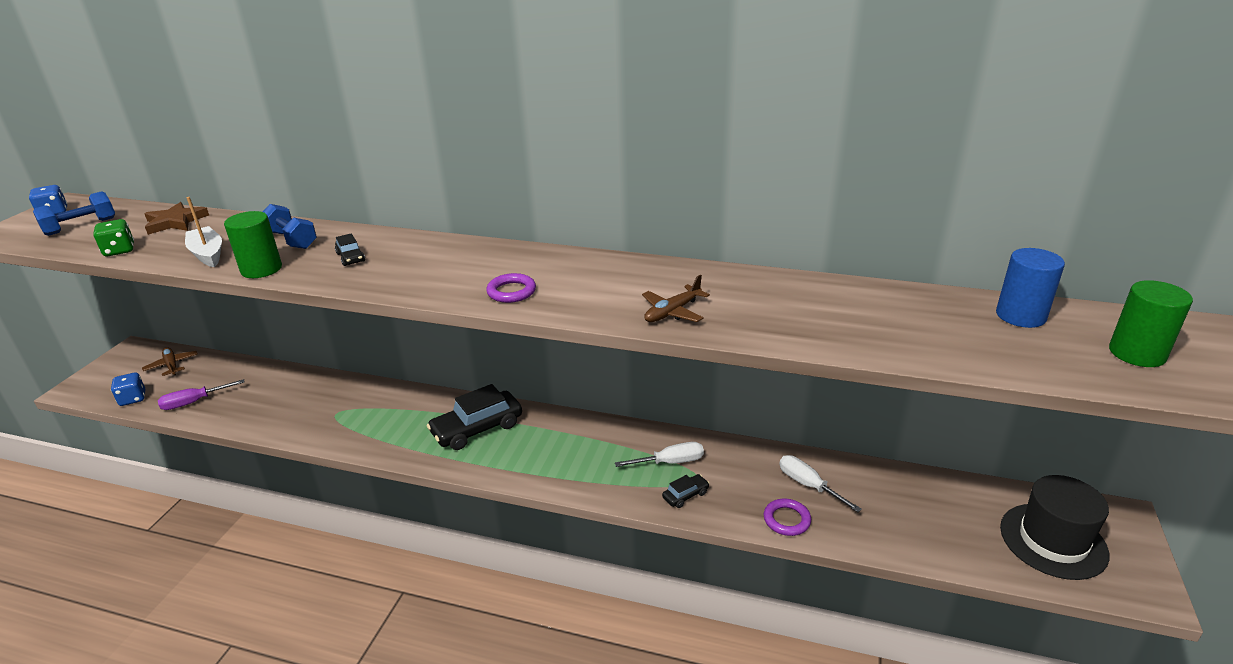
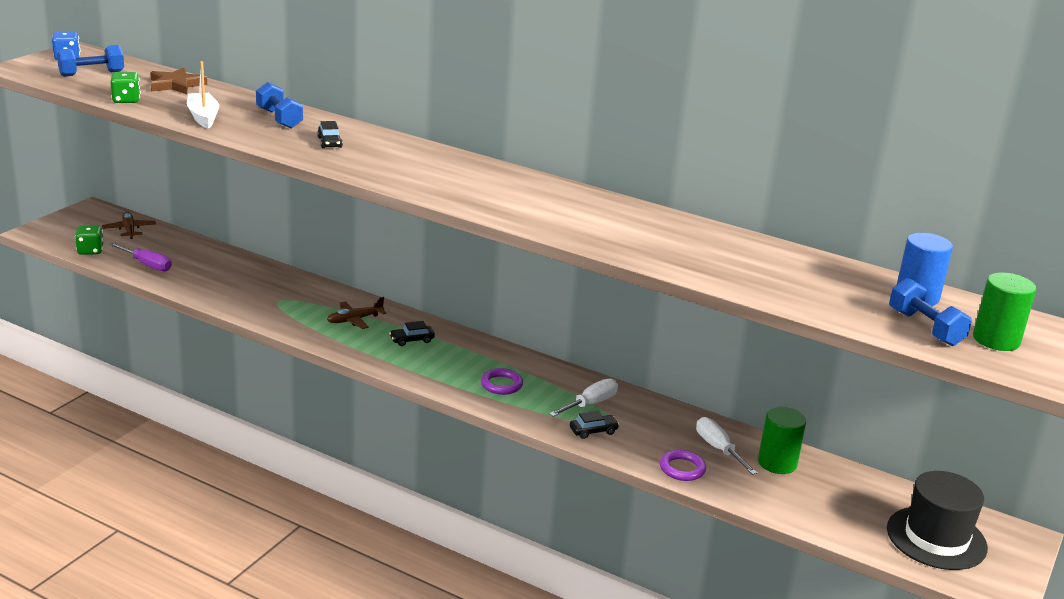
camera: 10 degrees right, 5 degrees down
blue dice [111,372,145,406] -> green dice [75,225,104,255]
purple screwdriver [158,379,245,410] -> purple screwdriver turned 135 degrees counterclockwise [109,243,172,271]
green cylinder [224,211,282,278] -> green cylinder moved to [758,407,806,474]
black car [427,384,522,450] -> black car [389,321,435,346], size x0.47
purple ring [486,273,536,303] -> purple ring moved to [481,368,523,395]
white screwdriver [615,442,704,467] -> white screwdriver turned 45 degrees counterclockwise [549,378,618,417]
brown plane [642,275,710,322] -> brown plane moved to [327,297,386,329]
none -> blue dumbbell [889,278,972,346]

